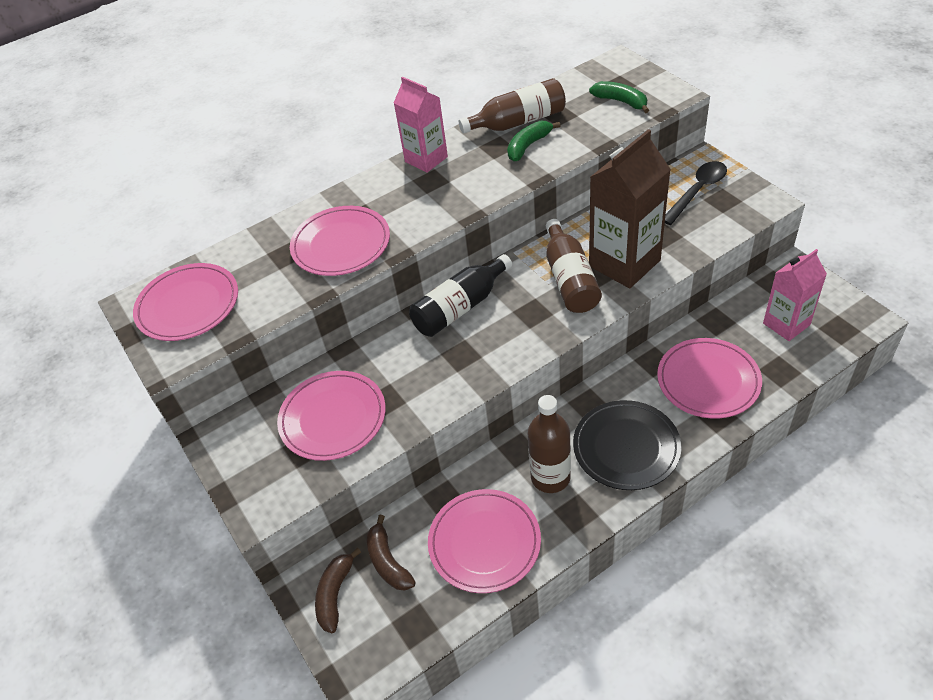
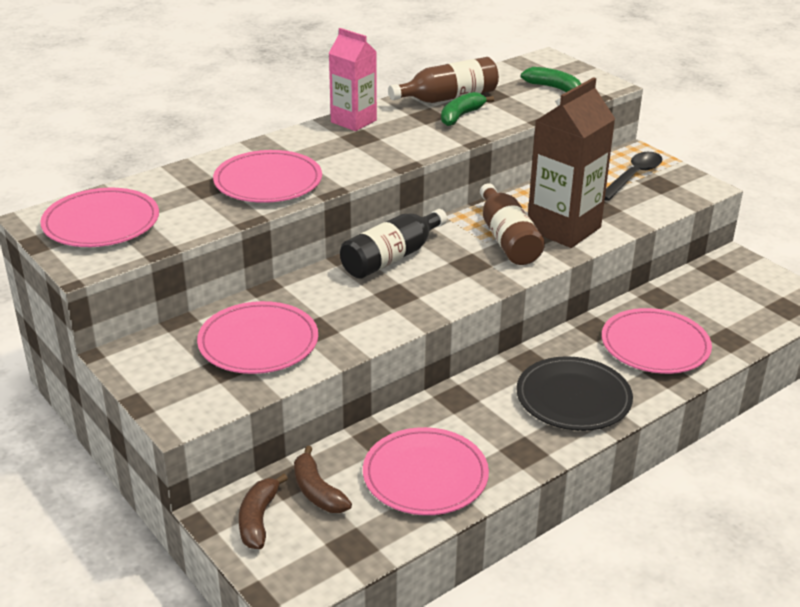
camera: 10 degrees left, 15 degrees down
brown bottle [528,395,571,493] -> none
pink carton [763,249,827,341] -> none

